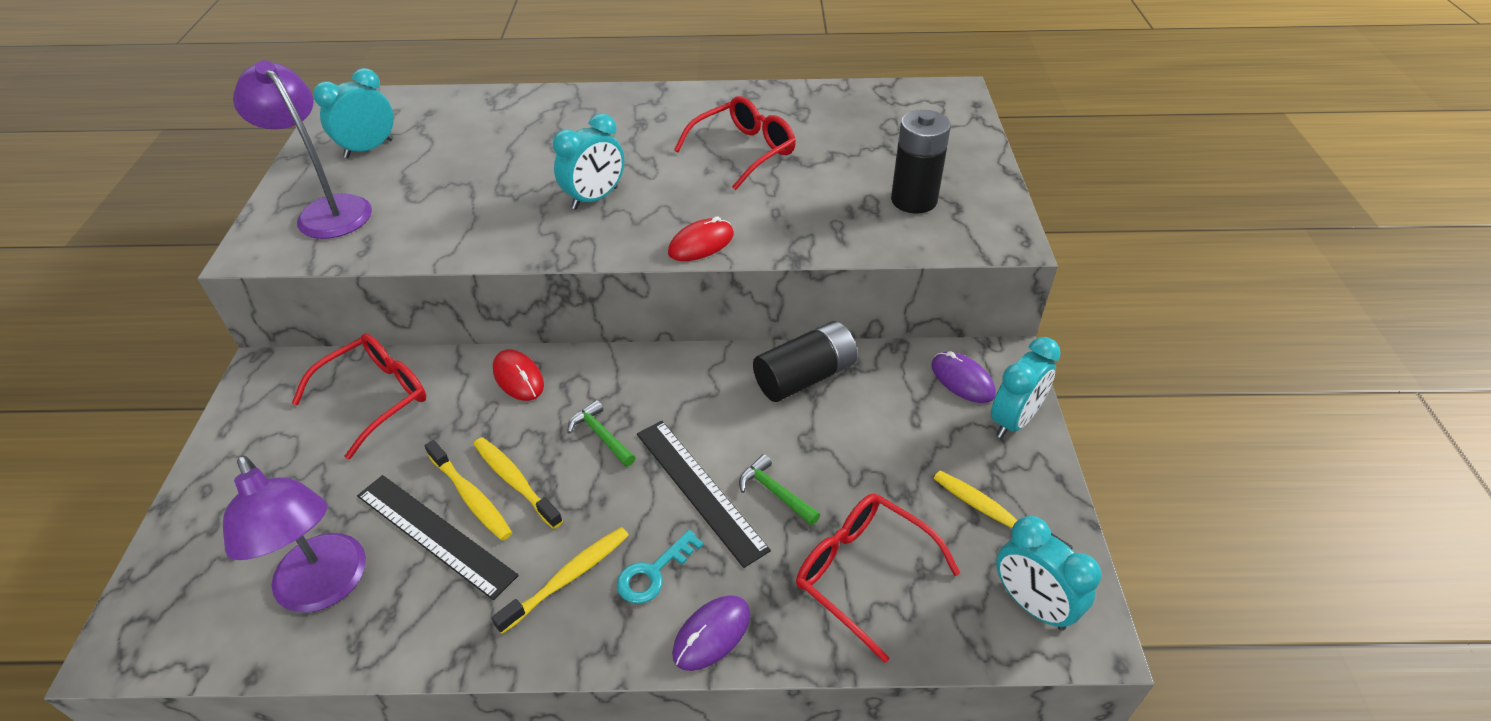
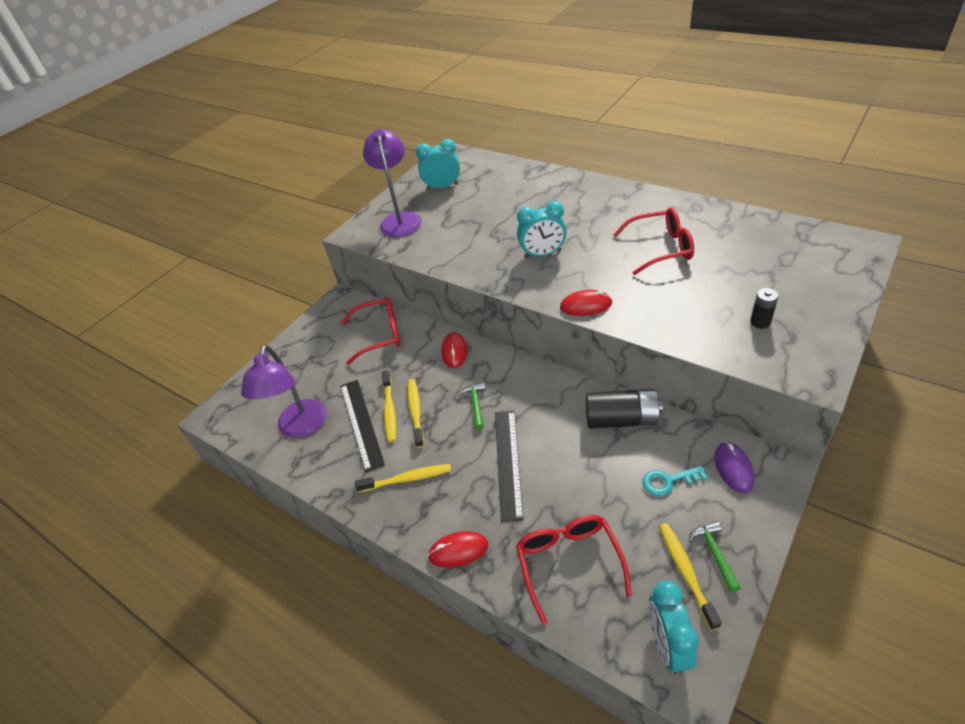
camera: 40 degrees right, 0 degrees up
turquoise key [617,530,704,604] -> turquoise key moved to [642,466,708,496]
purple mouse [672,595,751,671] -> red mouse [428,531,488,568]
green hammer [739,454,820,525] -> green hammer moved to [688,521,741,592]
black battery [891,110,951,214] -> black battery [750,288,779,329], size x0.53
turquoise clock [991,337,1061,438] -> none

